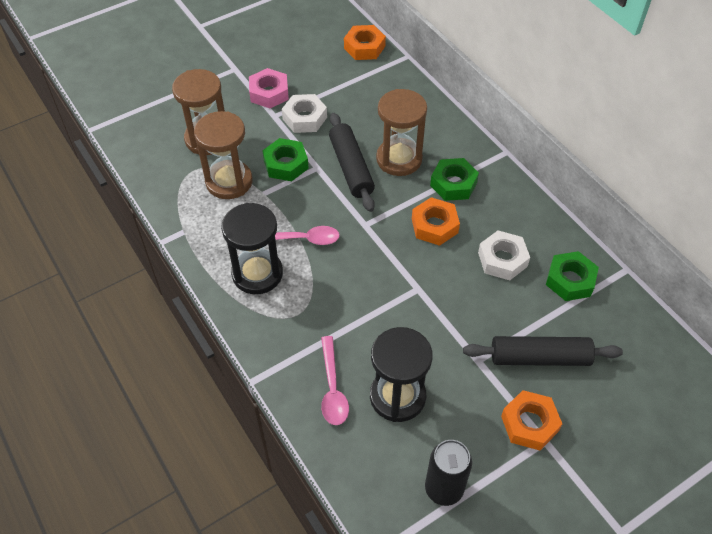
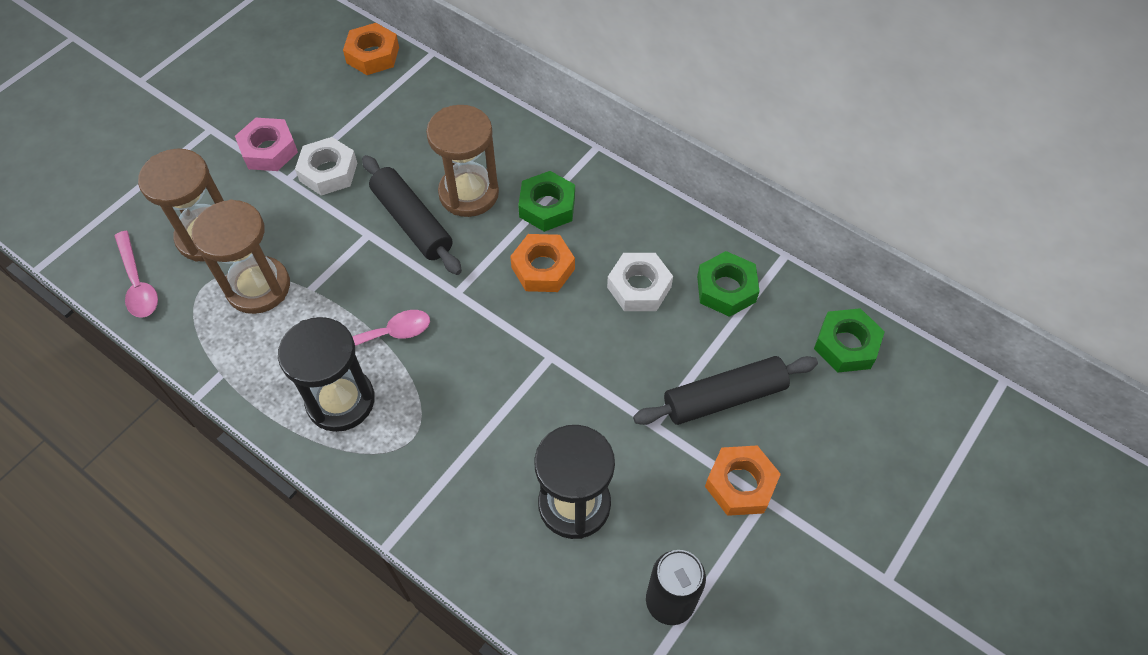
camera: 20 degrees left, 5 degrees up
green nut [262,138,309,181] -> green nut moved to [814,308,885,373]
pink spoon [321,336,349,425] -> pink spoon moved to [115,231,158,318]

